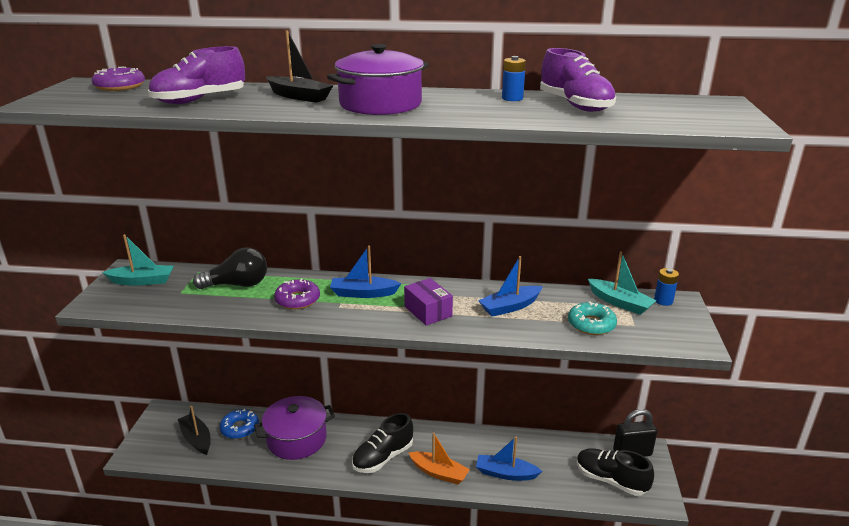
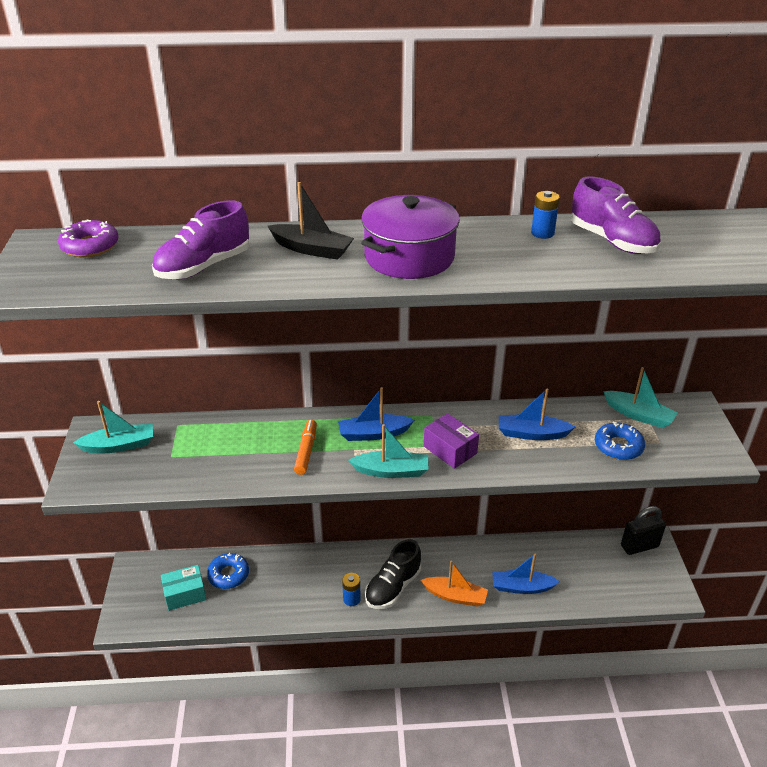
camera: 10 degrees left, 10 degrees up
black boat [178,406,211,455] -> turquoise box [161,565,206,611]
black light bulb [193,247,267,289] -> none
purple pot [254,396,335,460] -> none
purple donut [274,279,320,309] -> orange marker [294,419,317,475]
blue boat [478,256,543,317] -> blue boat turned 45 degrees clockwise [499,389,575,440]
turquoise donut [568,301,617,335] -> blue donut [595,422,645,460]
black shoe [576,448,654,496] -> none
blue battery [654,268,679,306] -> blue battery moved to [342,573,361,606]
none -> turquoise boat [348,424,428,478]

